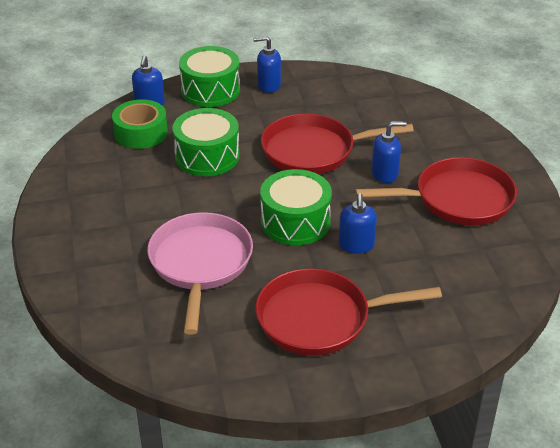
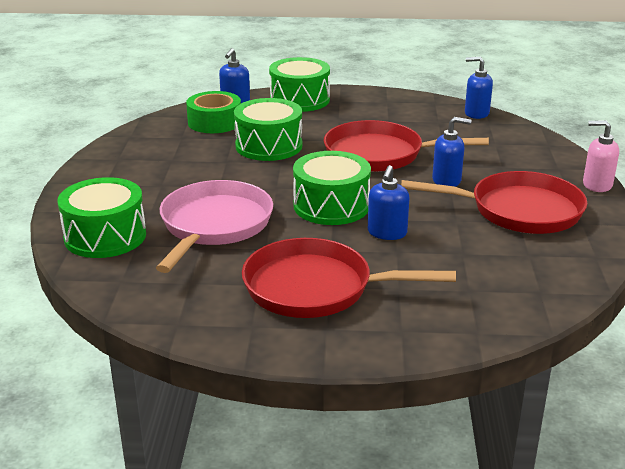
camera: 15 degrees right, 10 degrees down
blue soap dispenser [253,36,281,93] -> blue soap dispenser moved to [465,57,493,119]
none -> green drum [57,177,146,258]
none -> pink soap dispenser [583,120,619,192]

